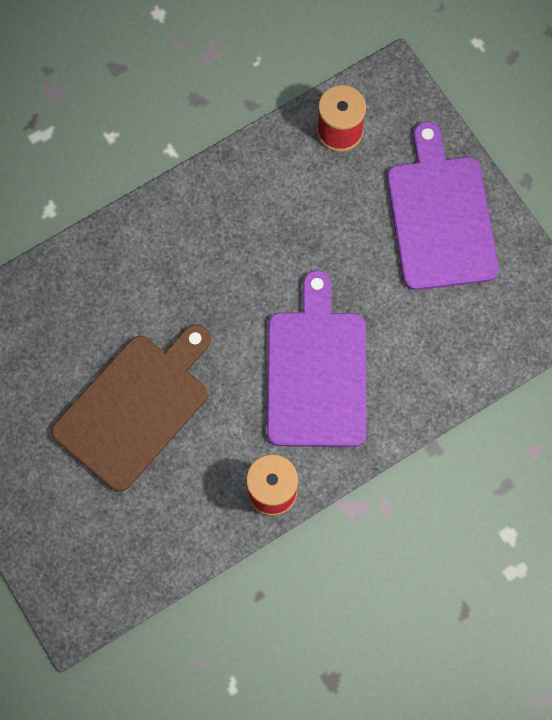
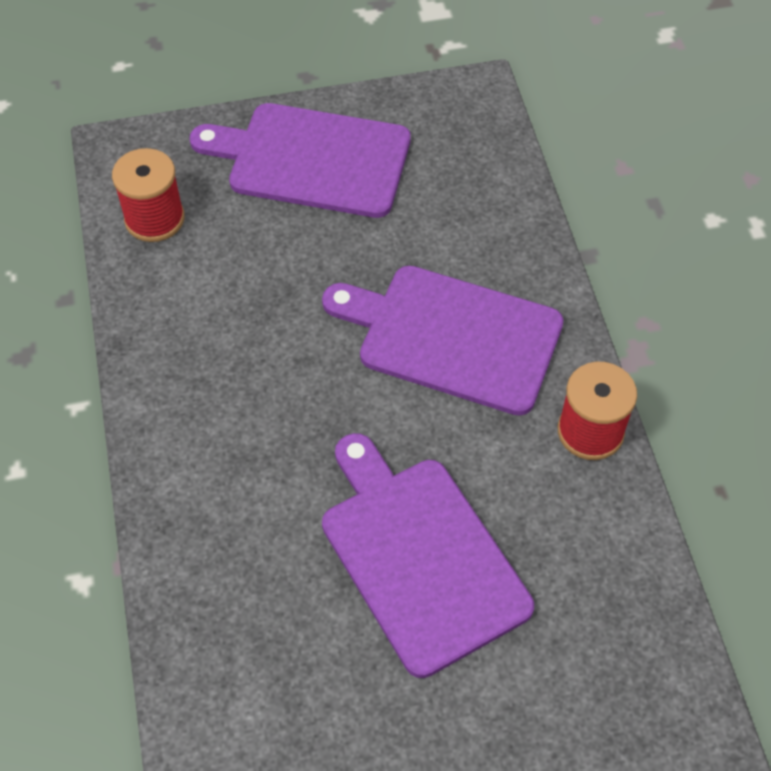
camera: 70 degrees left, 15 degrees down
brown cutting board [51,324,211,492] -> purple cutting board [322,433,534,678]

